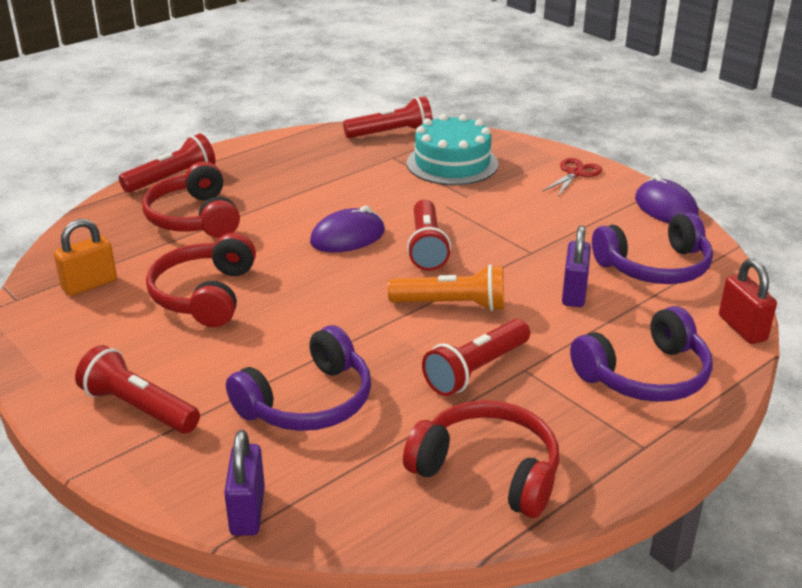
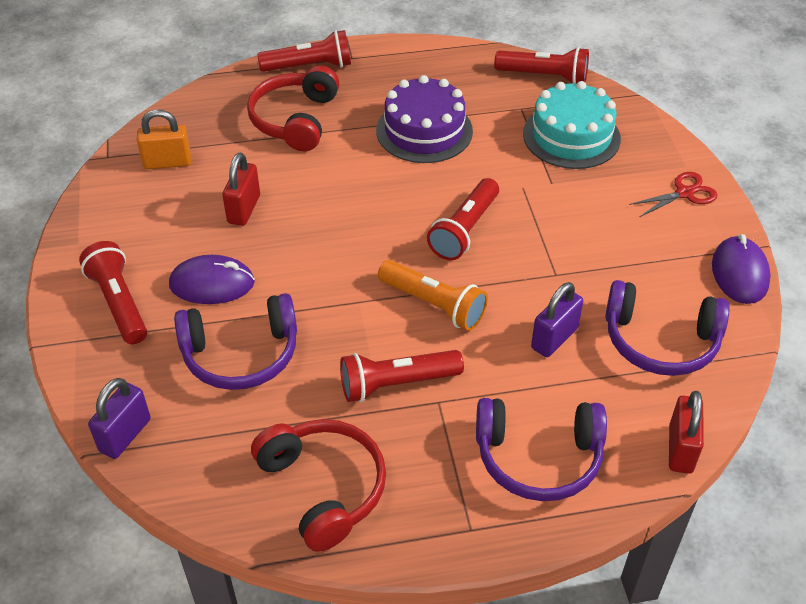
camera: 30 degrees right, 15 degrees up
red headphones [146,233,256,327] -> red padlock [222,153,260,226]
purple mouse [310,206,385,252] -> purple mouse moved to [169,255,255,304]
none -> purple cake [376,75,473,163]

